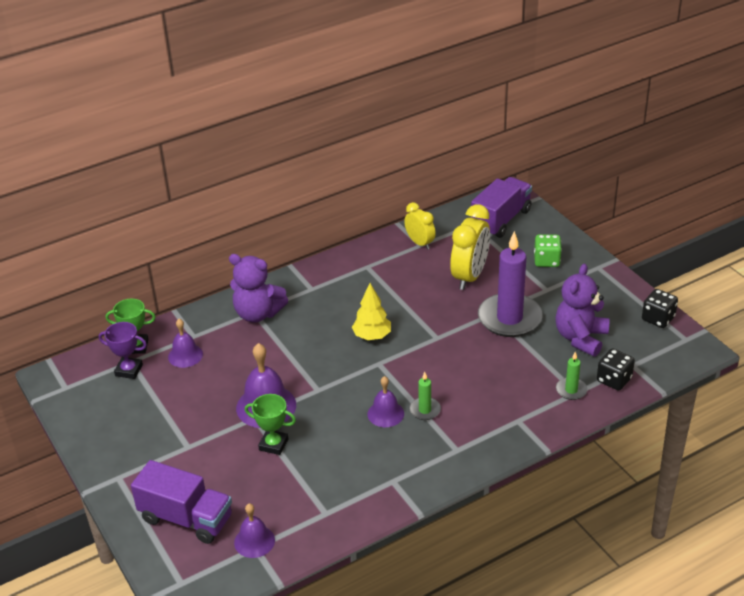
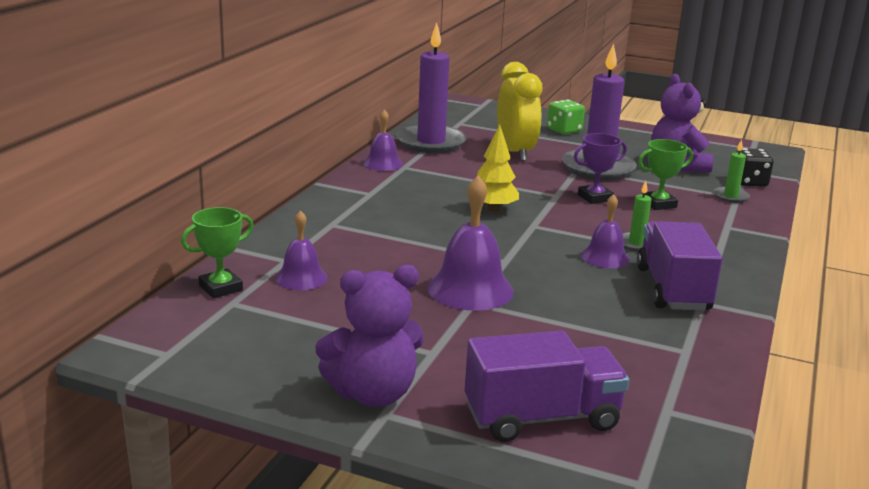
camera: 40 degrees left, 15 degrees down
purple trophy [99,322,147,379] -> purple trophy moved to [574,133,627,204]
purple teddy bear [229,254,288,323] -> purple teddy bear moved to [315,265,424,407]
purple bell [234,504,275,558] -> purple bell moved to [363,110,403,171]
green trophy [245,394,296,455] -> green trophy moved to [638,139,693,210]
yellow clock [404,202,436,250] -> purple candle [396,23,467,153]
purple truck [471,177,532,238] -> purple truck moved to [637,221,723,310]
black dice [642,289,678,328] -> none

